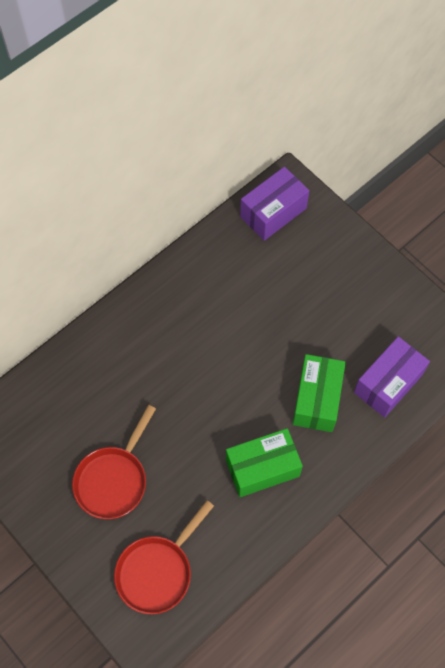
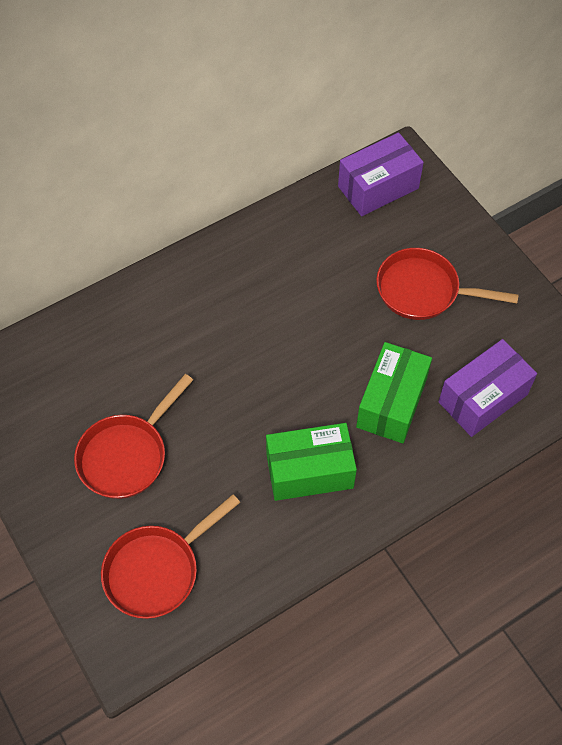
camera: 10 degrees right, 5 degrees down
none -> red pan [376,248,519,320]

